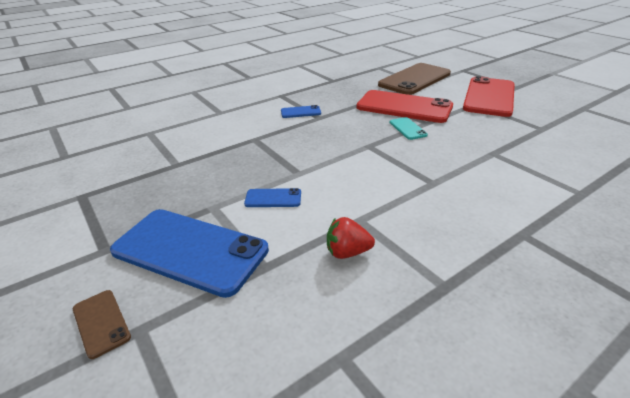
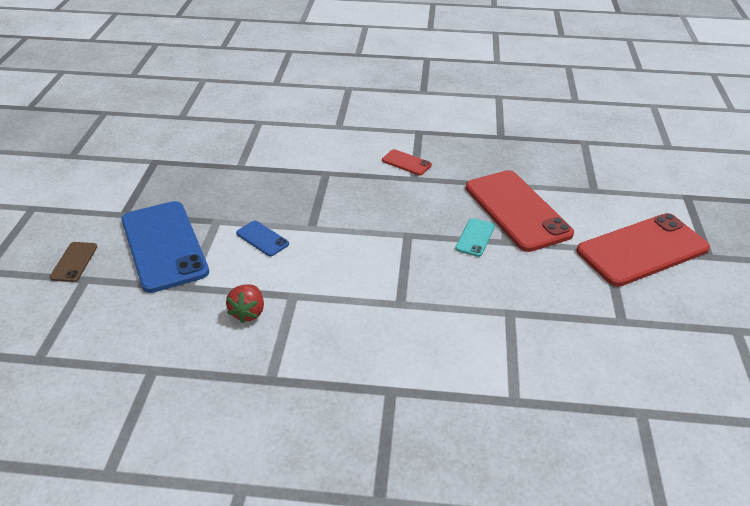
camera: 40 degrees right, 5 degrees up
blue phone [281,105,321,118] -> red phone [382,149,432,175]
red strawberry [327,217,375,259] -> red strawberry turned 120 degrees counterclockwise [226,284,264,323]
brown phone [378,63,451,95] -> none

